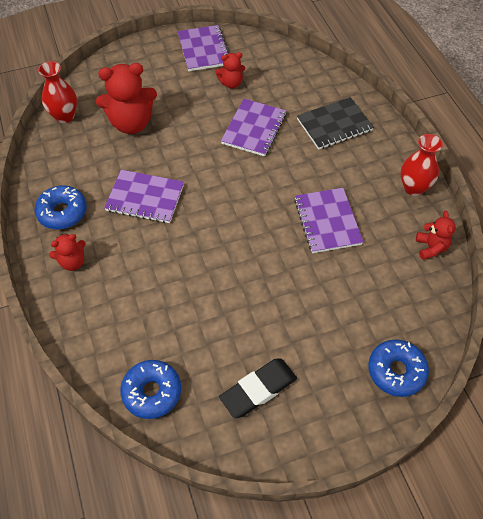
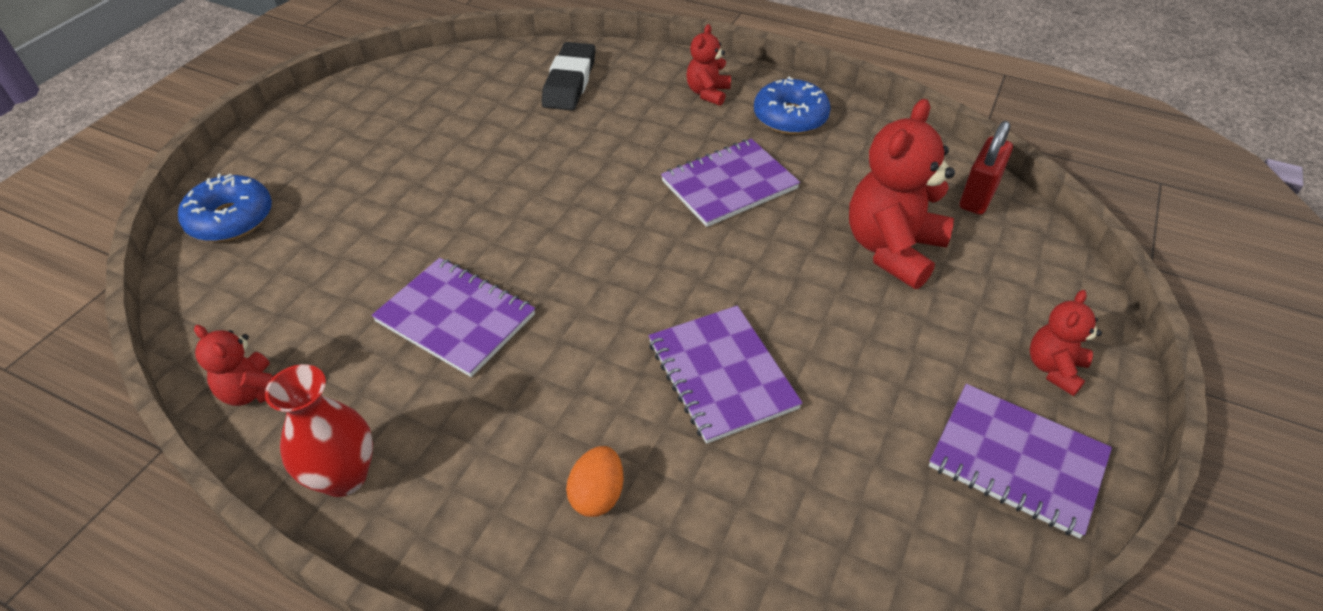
camera: 135 degrees right, 10 degrees down
red vase [38,61,77,123] -> red padlock [960,121,1013,215]
blue donut [120,360,181,419] -> none
red teddy bear [215,52,245,88] -> red teddy bear moved to [1030,290,1102,396]
black eraser [219,358,297,418] -> black eraser moved to [542,42,595,111]
black notebook [297,97,374,150] -> orange egg [566,446,624,517]

